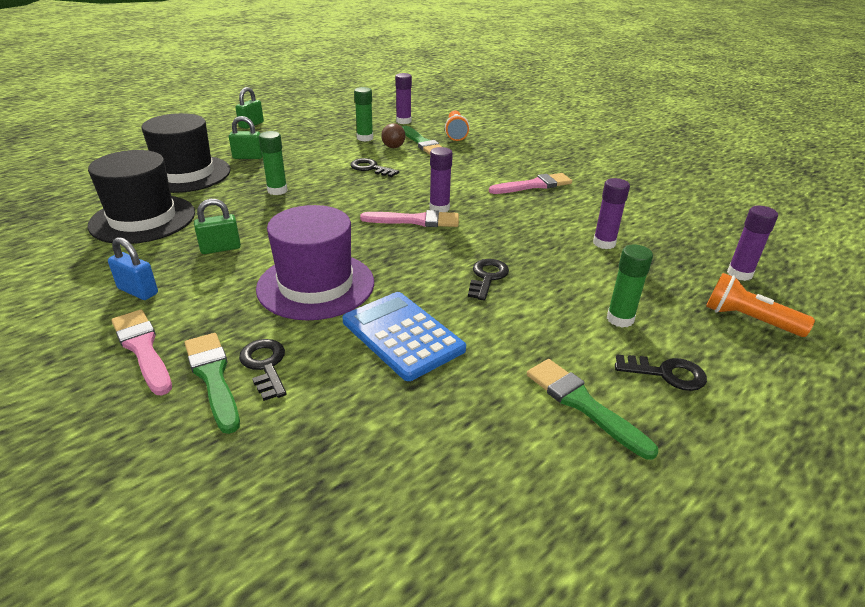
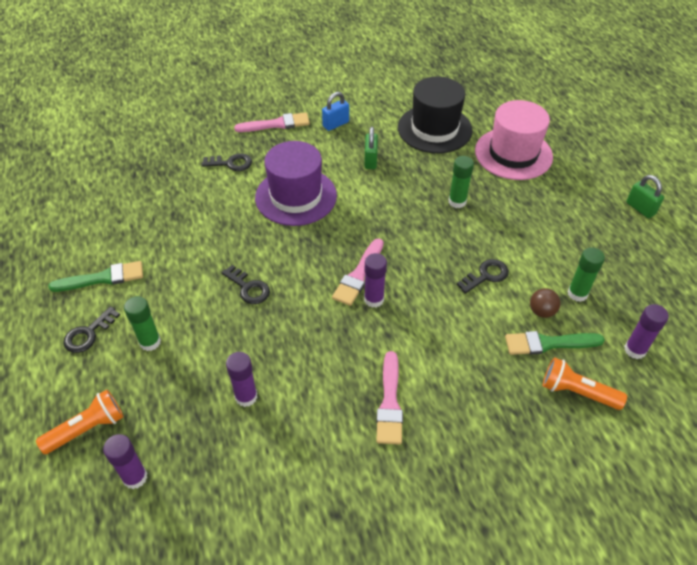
camera: 115 degrees right, 15 degrees up
black hat [142,113,231,193] -> pink hat [475,100,553,180]
green brush [185,333,240,434] -> none
green padlock [229,116,263,159] -> none
blue calculator [342,292,466,381] -> none

